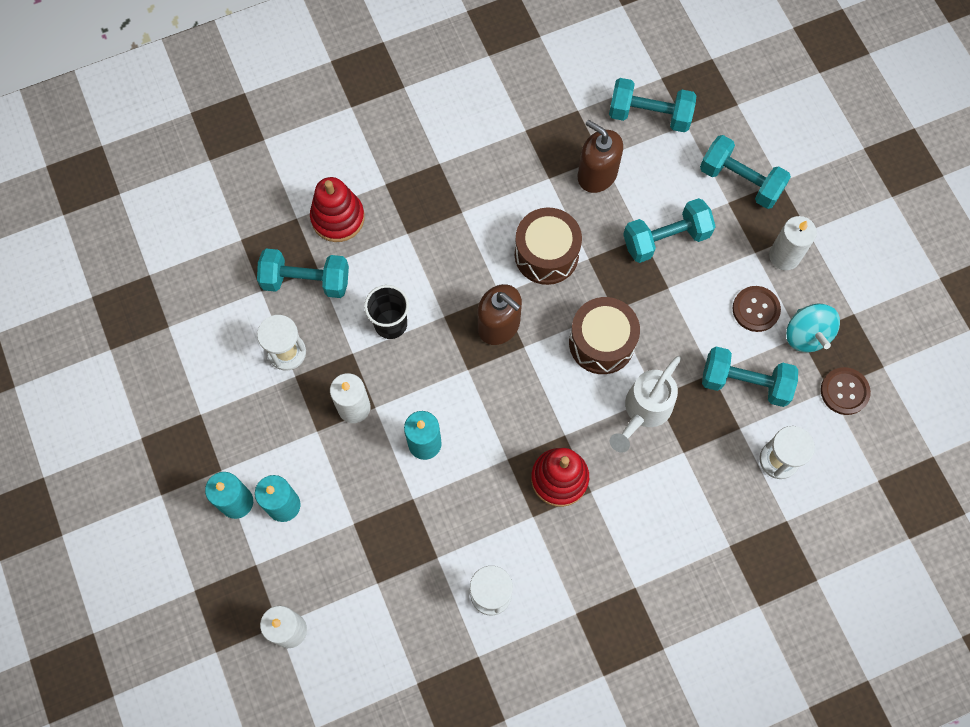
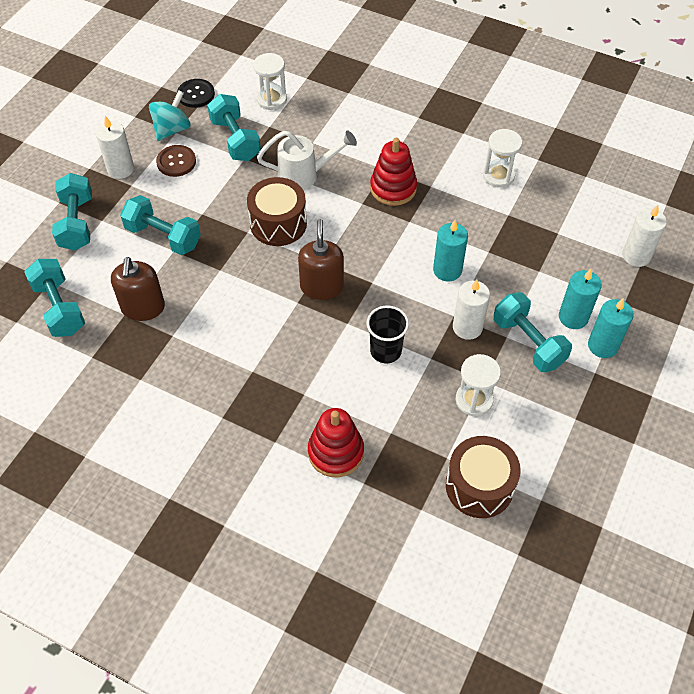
camera: 130 degrees left, 15 degrees down
turquoise dumbbell [257,248,349,298] -> turquoise dumbbell moved to [493,293,572,372]
brown drum [515,207,582,285] -> brown drum moved to [446,436,521,518]
brown button [821,367,871,415] -> black button [177,79,215,108]

